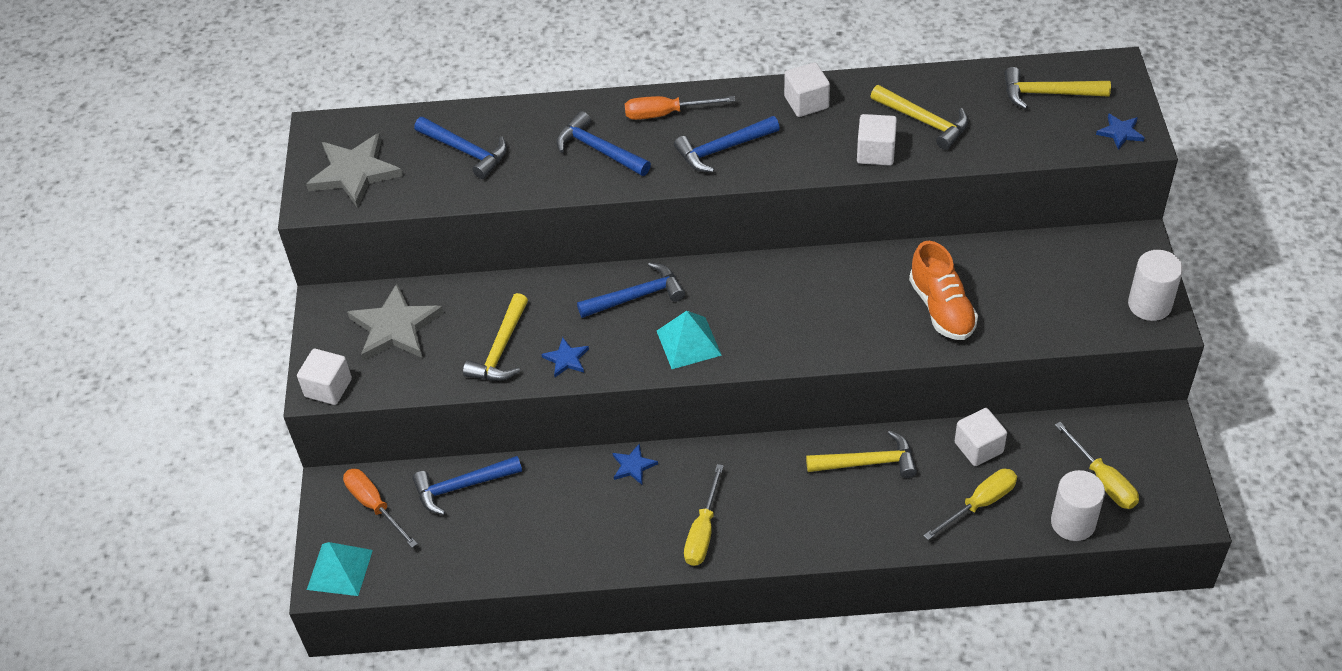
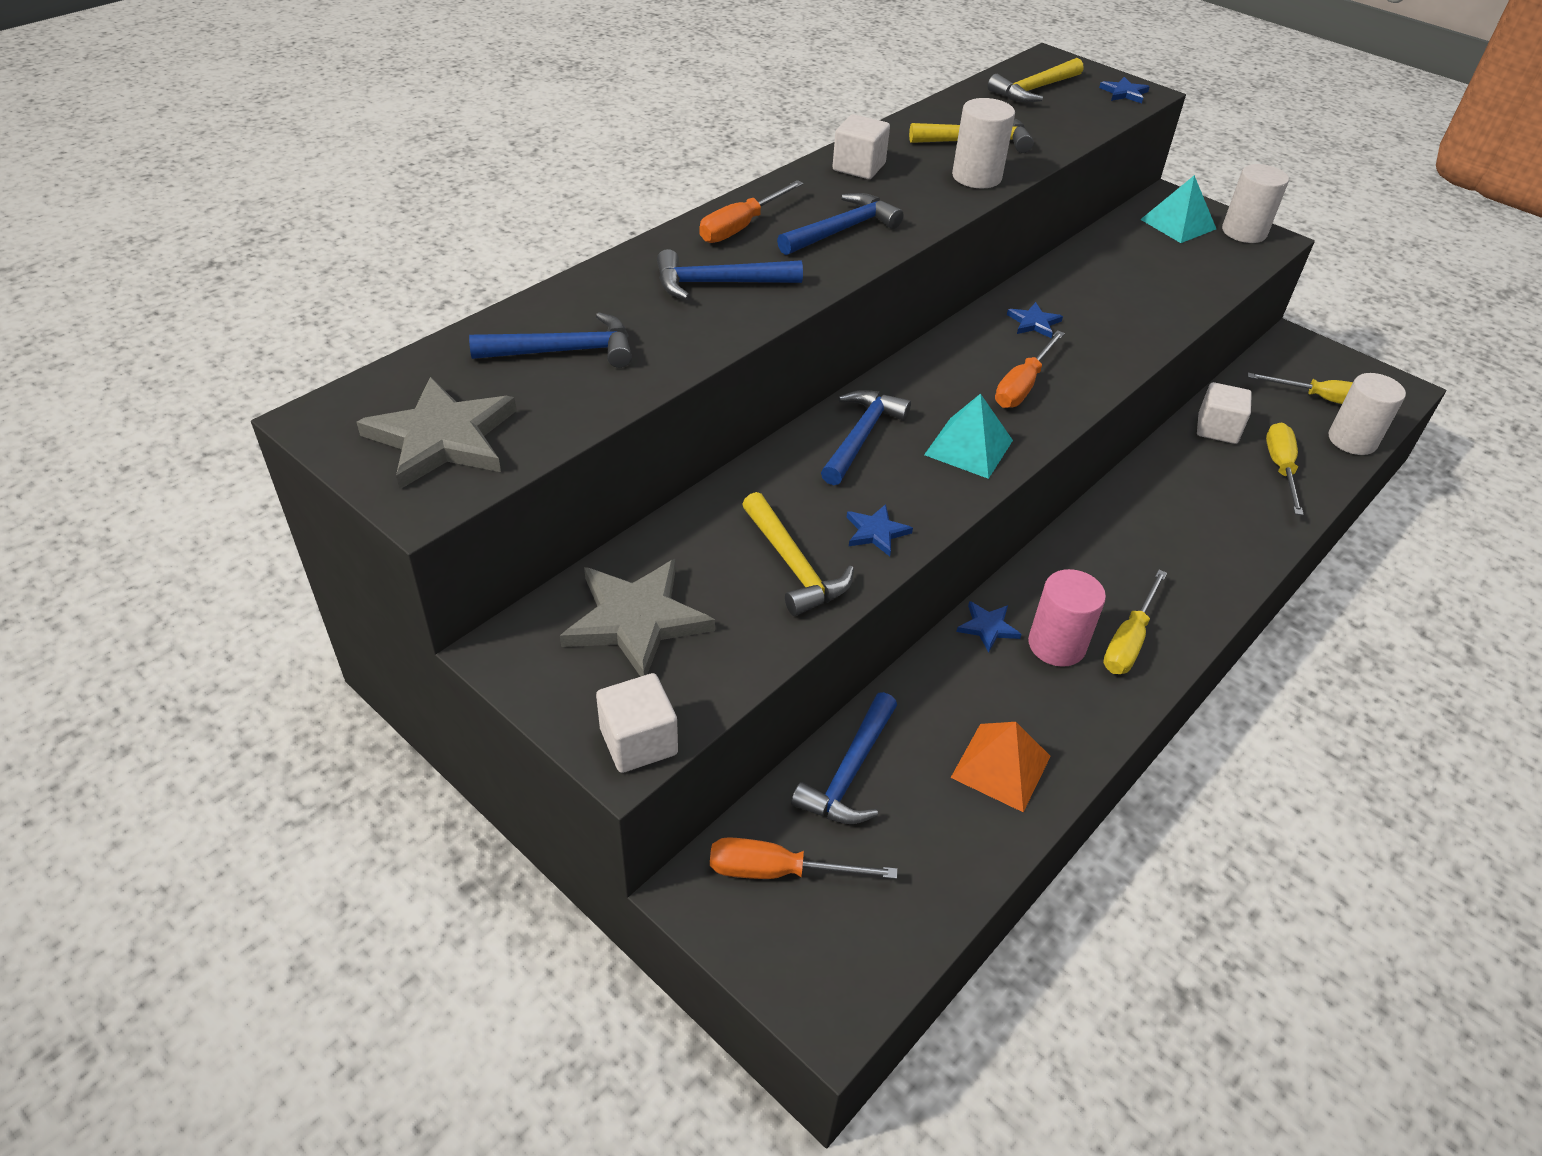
camera: 50 degrees left, 5 degrees down
turquoise pyramid [307,542,373,596] -> turquoise pyramid moved to [1140,175,1216,243]
blue hammer [674,116,780,172] -> blue hammer turned 150 degrees counterclockwise [777,193,904,255]
yellow screwdriver [684,464,724,566] -> yellow screwdriver turned 60 degrees clockwise [1103,570,1167,674]
yellow hammer [806,430,917,478] -> none
white cube [857,114,897,165] -> white cylinder [952,98,1015,188]
orange shoe [909,241,978,340] -> none
none -> orange pyramid [951,722,1051,812]
none -> orange screwdriver [995,330,1065,408]
none -> blue star [1007,302,1063,338]
none -> pink cylinder [1028,569,1106,667]

